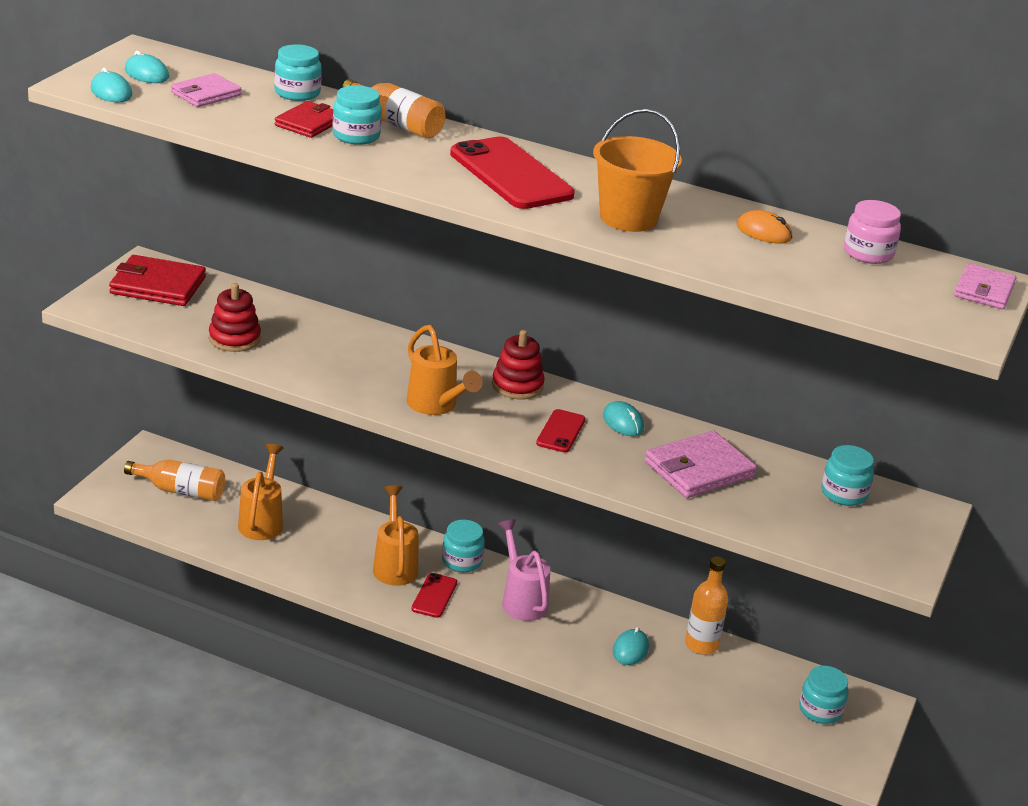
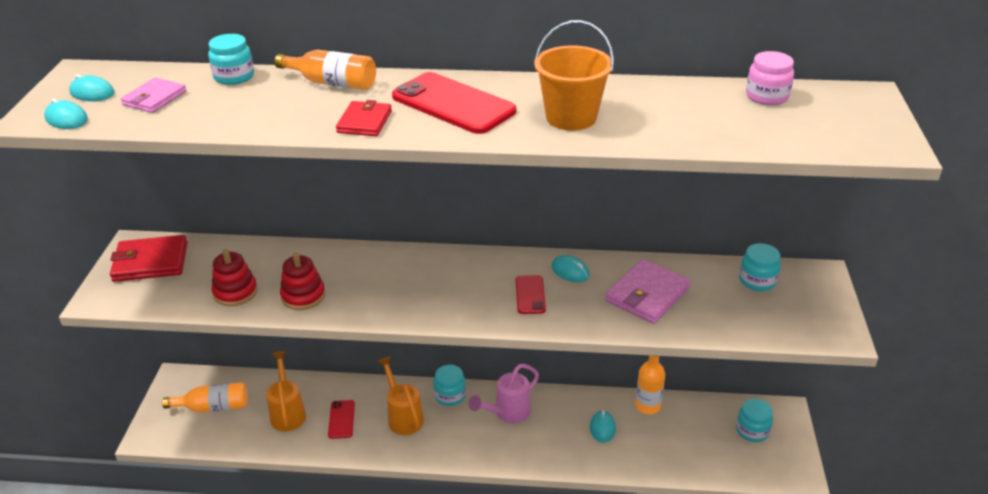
camera: 15 degrees left, 5 degrees up
red wallet [275,101,333,138] -> red wallet moved to [336,100,392,136]
turquoise jar [333,85,382,145] -> none
orange watering can [407,325,483,415] -> none
red phone [411,573,457,618] -> red phone moved to [328,400,355,439]
red stacking toy [492,330,545,399] -> red stacking toy moved to [280,253,325,310]
pink watering can [498,519,550,621] -> pink watering can turned 90 degrees counterclockwise [469,364,539,423]
orange mouse [736,210,792,244] -> none
pink wallet [954,263,1016,309] -> none

